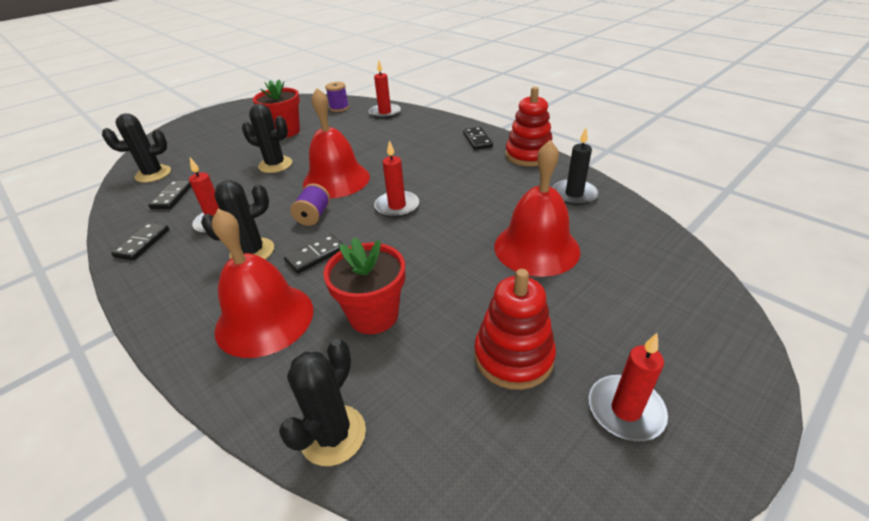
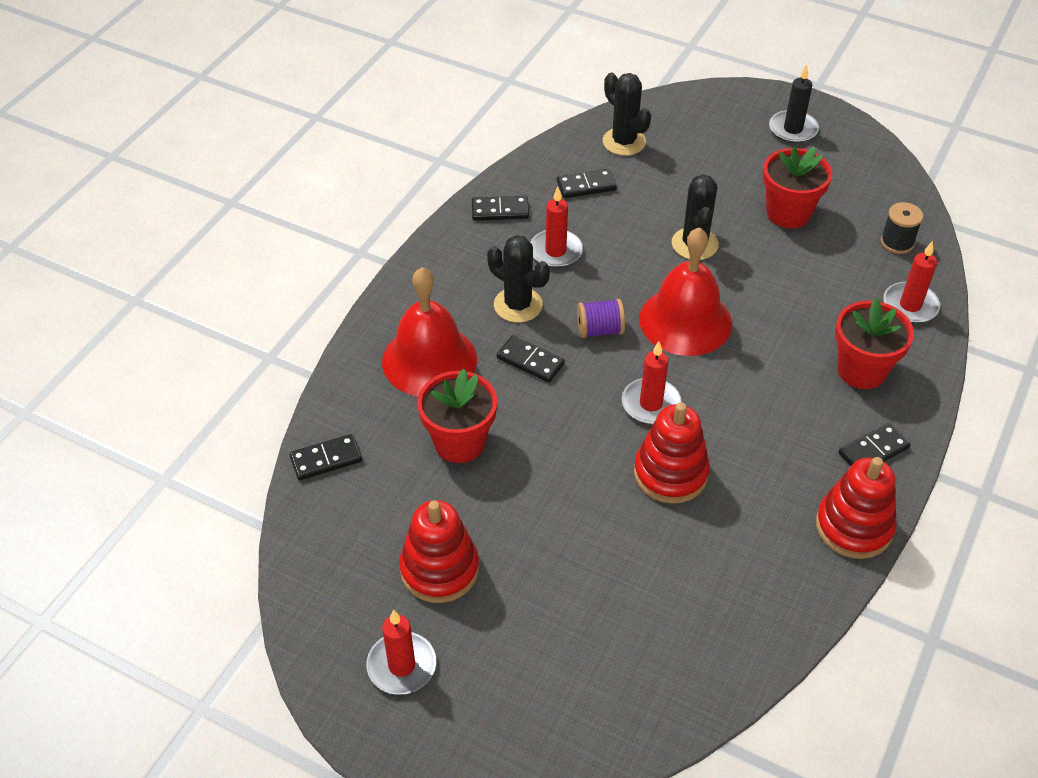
camera: 70 degrees right, 10 degrees up
black cactus [279,339,366,466] -> black domino [289,434,362,480]
purple spool [325,82,349,112] -> black spool [881,202,923,254]
red bell [494,140,580,277] -> none
black candle [552,128,598,205] -> black candle moved to [769,64,819,143]
none -> red stacking toy [634,402,710,504]
none -> red flower pot [835,298,914,389]

